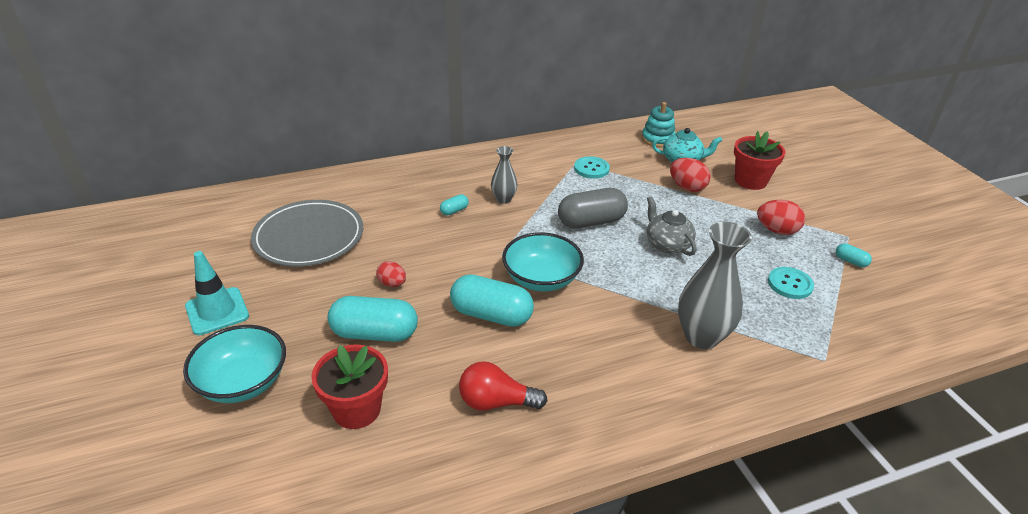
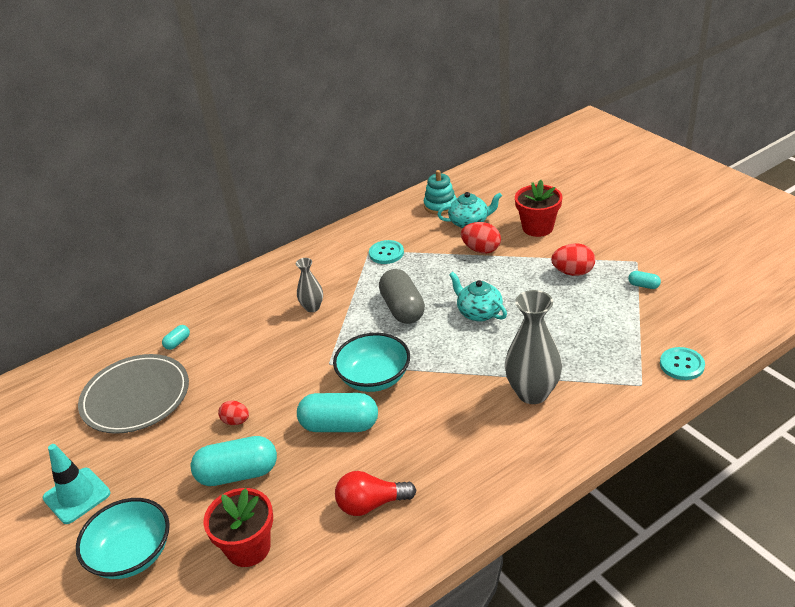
camera: 10 degrees left, 0 degrees up
turquoise capsule [440,194,469,215] -> turquoise capsule moved to [162,325,190,350]
grey capsule [558,188,628,229] -> grey capsule turned 75 degrees counterclockwise [379,269,425,324]
grey teapot [647,196,696,256] -> turquoise teapot [449,272,507,322]
turquoise button [768,267,814,299] -> turquoise button moved to [660,347,705,380]

